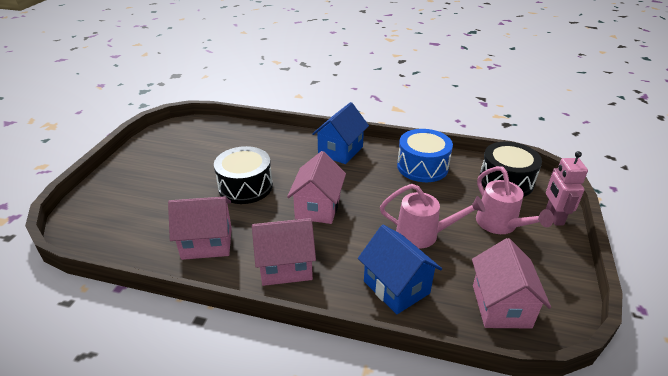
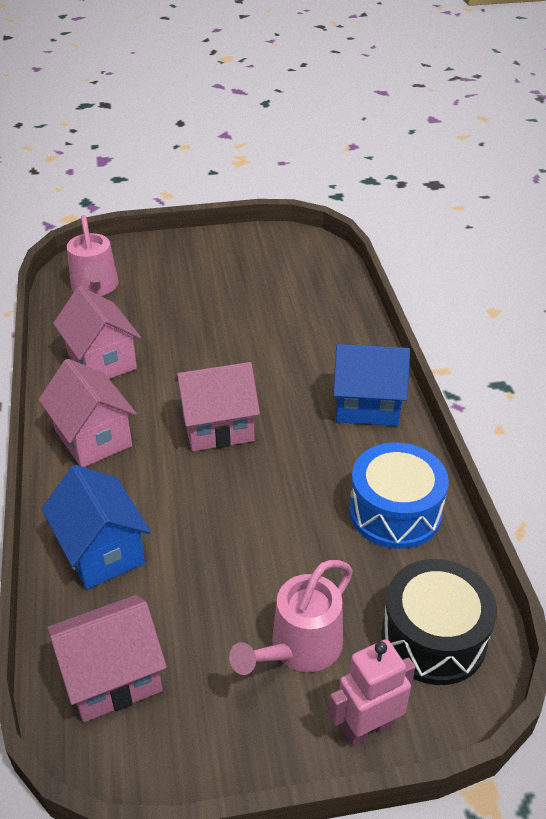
camera: 65 degrees right, 5 degrees up
black drum [214,146,273,204] -> none
blue house [358,225,442,314] -> blue house turned 60 degrees counterclockwise [42,465,151,590]
pink watering can [380,184,485,249] -> pink watering can moved to [67,215,118,296]

